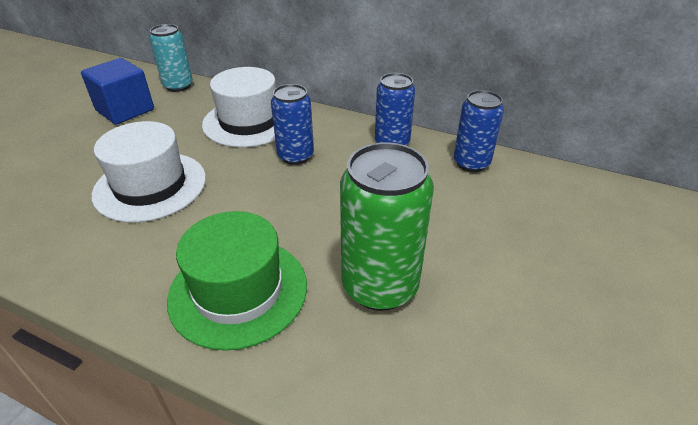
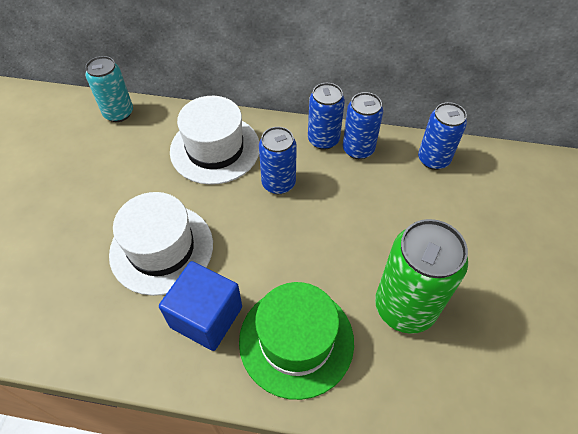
camera: 15 degrees left, 15 degrees up
blue cube [81,58,154,125] -> blue cube moved to [159,261,242,351]
none -> blue can [308,83,345,150]

